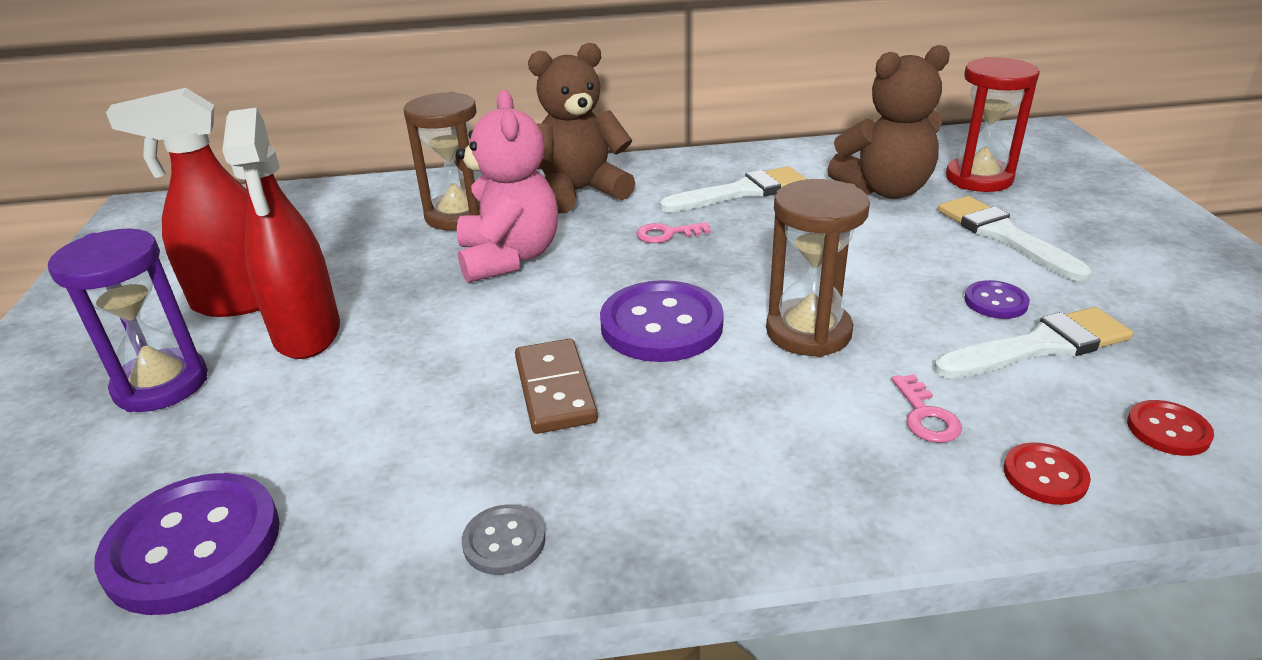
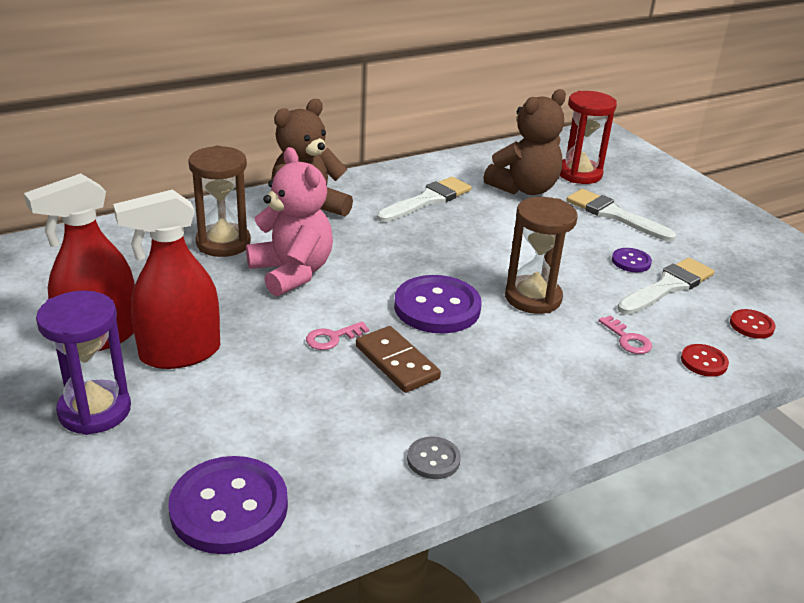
camera: 25 degrees left, 0 degrees up
red spray bottle [222,108,340,359] -> red spray bottle turned 105 degrees clockwise [113,189,220,369]
pink key [637,222,711,243] -> pink key moved to [306,321,369,350]

